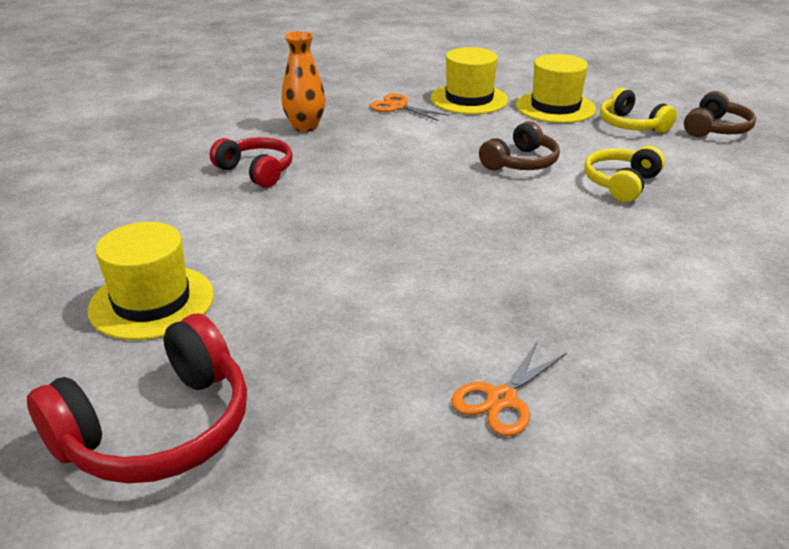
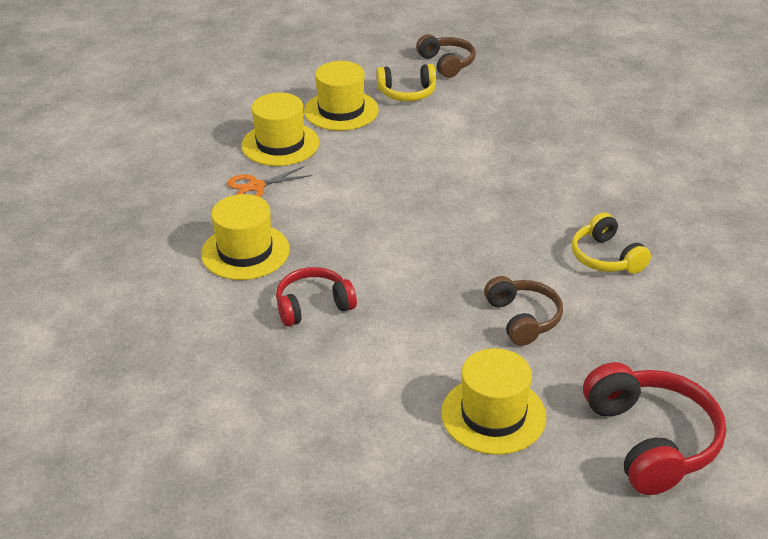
camera: 60 degrees left, 5 degrees up
orange vase [281,31,326,132] -> yellow hat [201,194,290,280]
orange scissors [451,342,567,436] -> none
brown headphones [479,121,560,170] -> brown headphones moved to [484,276,563,346]
yellow headphones [584,146,665,202] -> yellow headphones moved to [572,213,651,274]

